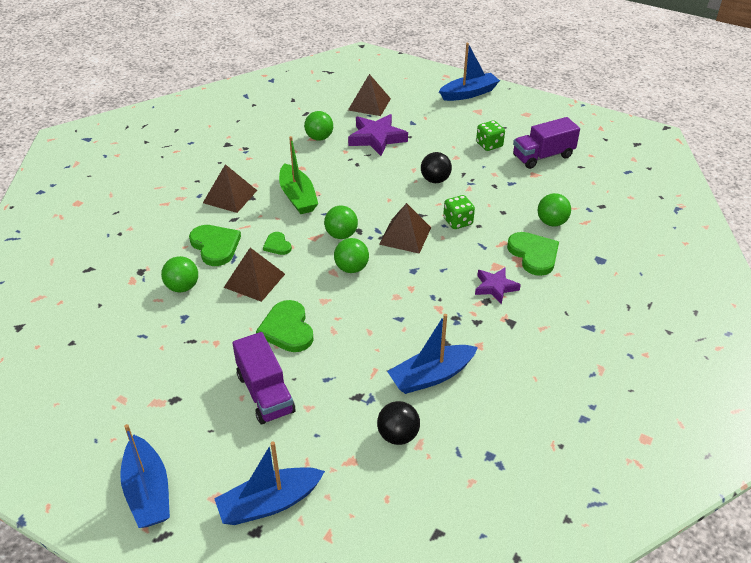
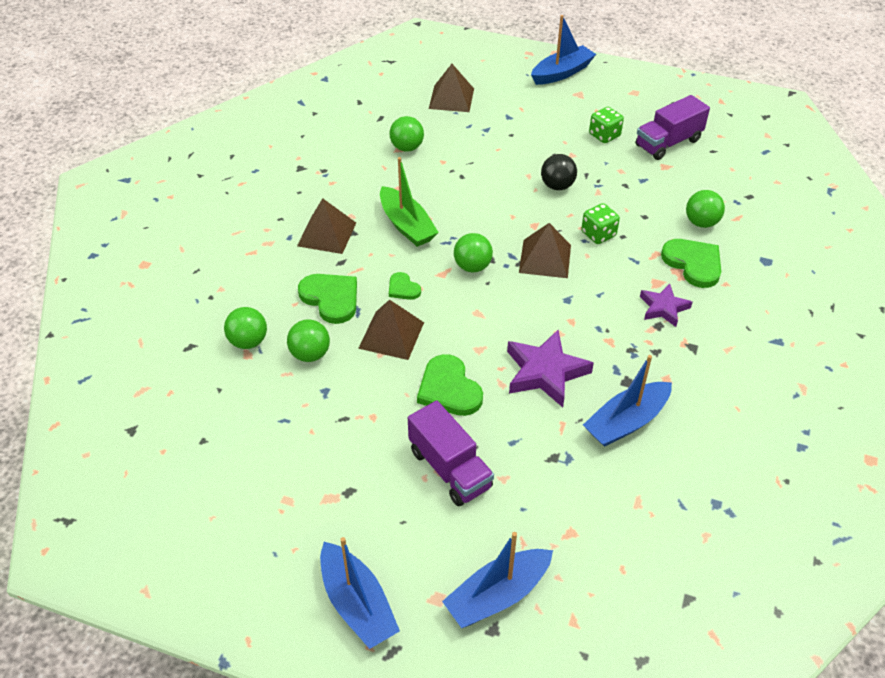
camera: 10 degrees left, 5 degrees up
green ball [334,238,369,273] -> green ball moved to [224,307,267,349]
purple star [348,114,408,156] -> purple star moved to [507,330,594,407]
black ball [377,401,420,445] -> none

